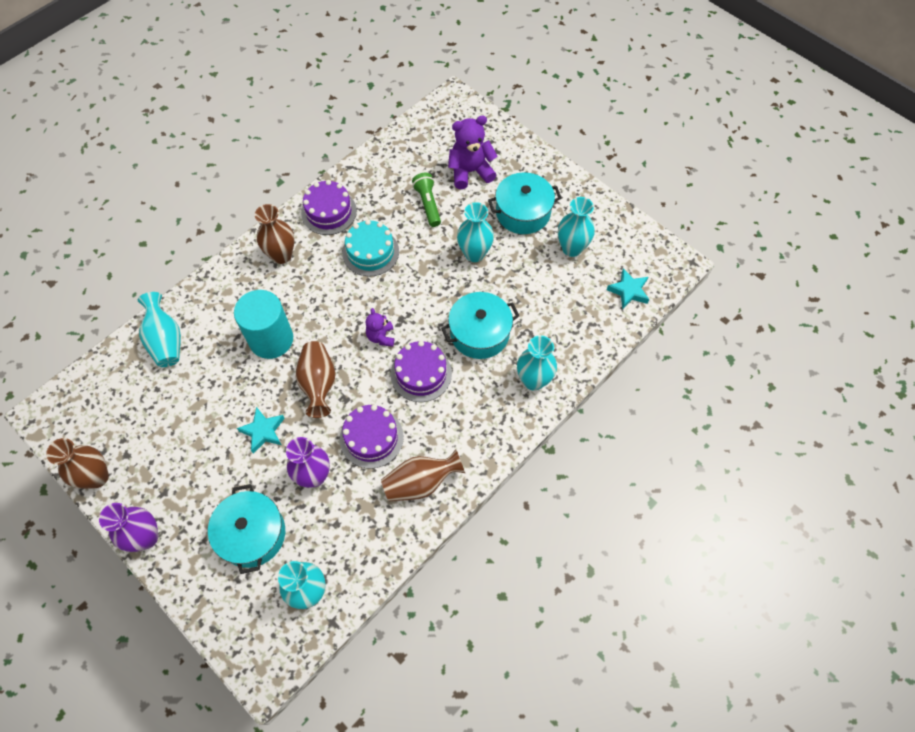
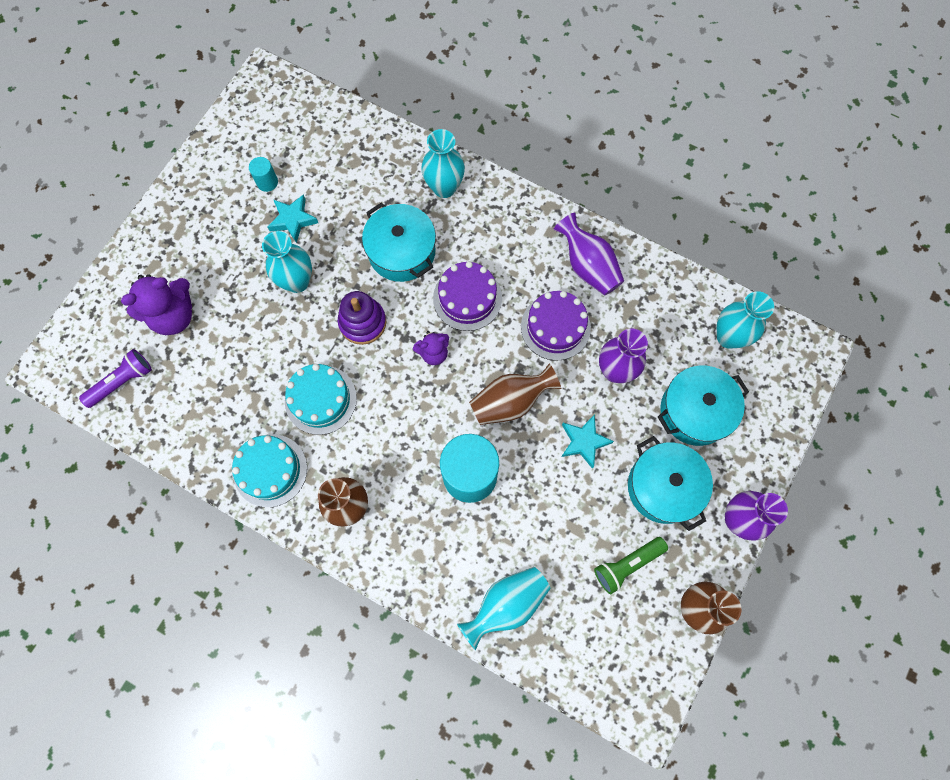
camera: 105 degrees left, 10 degrees up
purple cake [301,180,357,235] -> turquoise cake [232,434,307,507]
brown vase [381,449,465,501] -> purple vase [554,213,624,296]
green flashlight [412,173,441,227] -> green flashlight moved to [594,537,668,594]
purple teddy bear [448,116,497,189] -> purple teddy bear turned 90 degrees counterclockwise [121,274,192,335]
turquoise pot [488,172,561,234] -> turquoise pot moved to [628,436,713,531]
turquoise vase [558,197,595,257] -> turquoise cylinder [249,157,278,192]
turquoise star [607,269,650,309] -> turquoise star moved to [268,194,318,243]
none -> purple flashlight [79,349,152,408]
none -> purple stacking toy [338,291,386,345]

